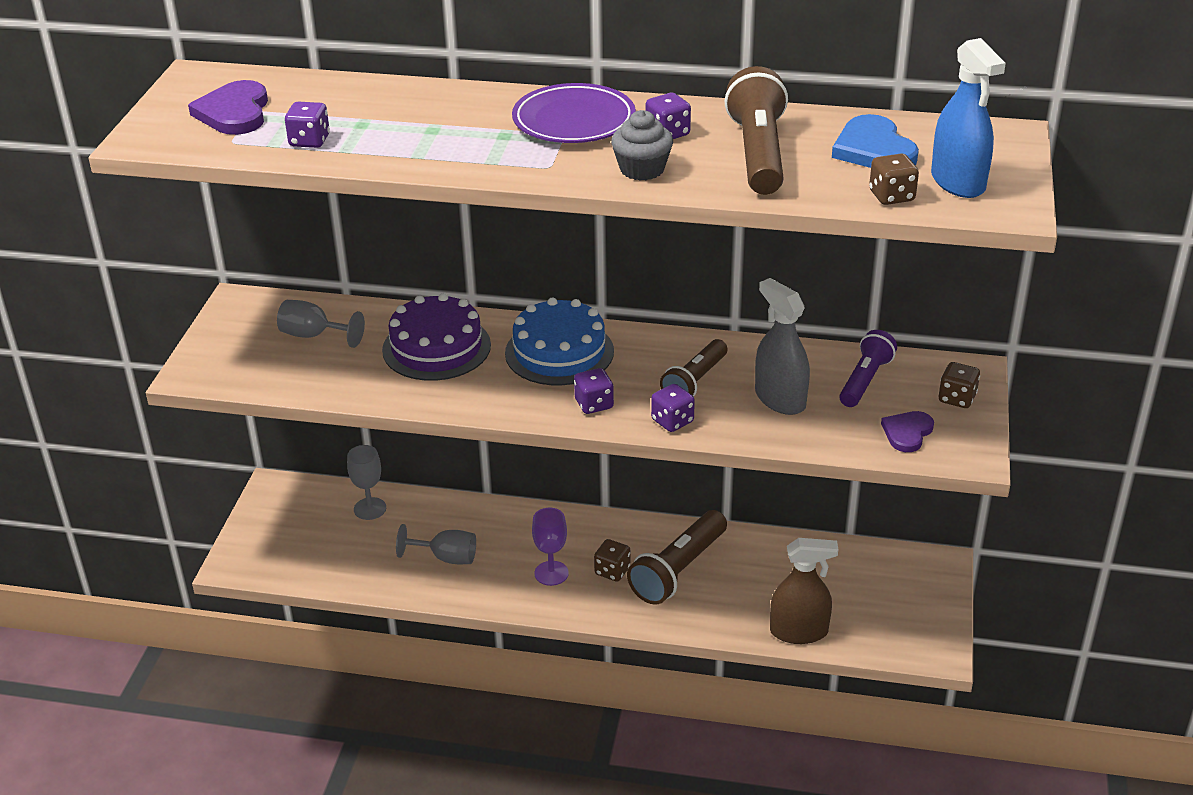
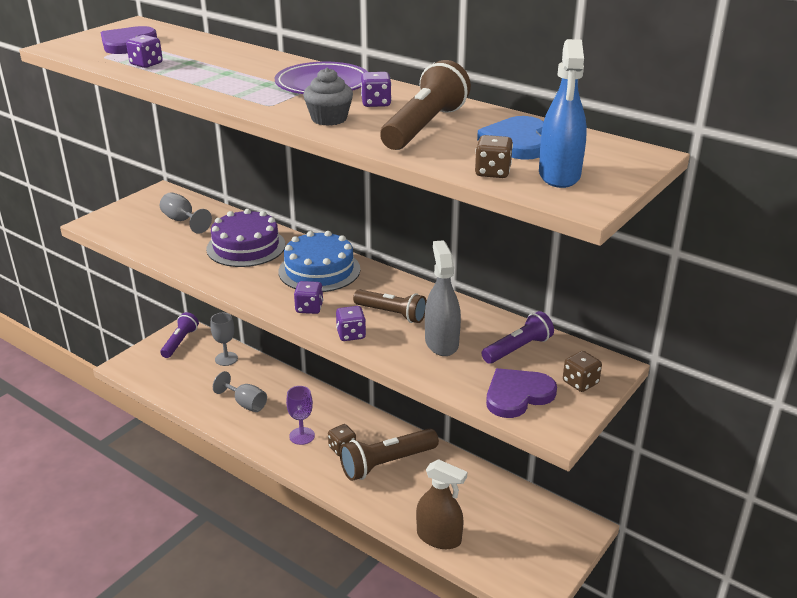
camera: 25 degrees right, 5 degrees down
brown flashlight [660,339,727,397] -> brown flashlight turned 120 degrees counterclockwise [353,289,427,323]
purple heart [881,411,934,452] -> purple heart [486,368,557,418], size x1.50
none -> purple flashlight [160,312,199,358]

